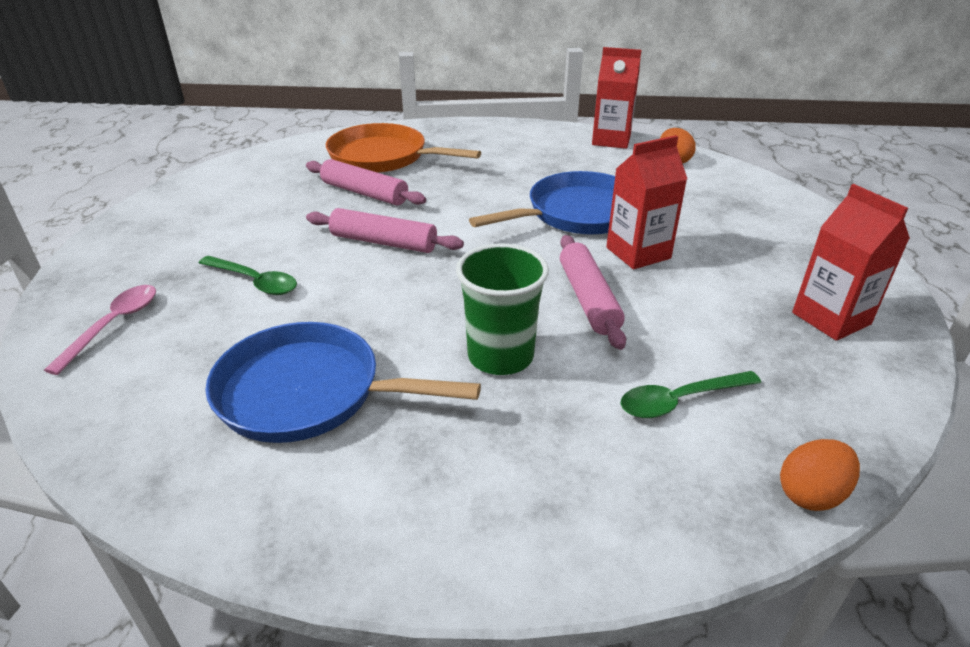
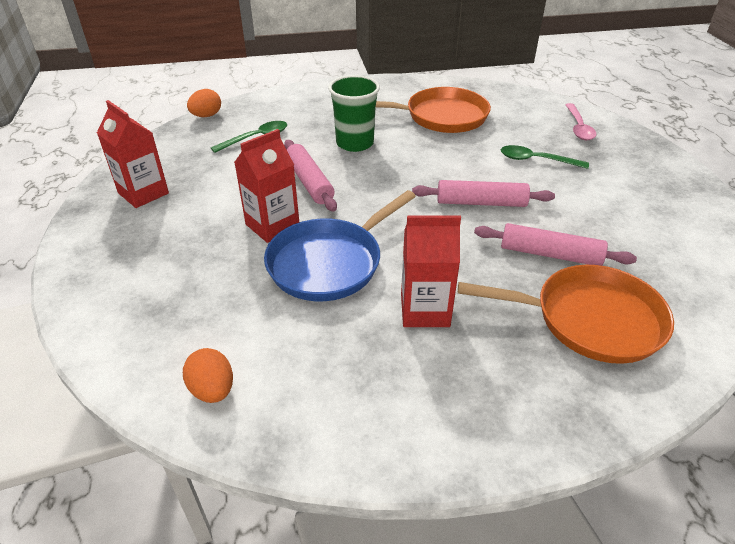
camera: 165 degrees right, 5 degrees up
blue pan [205,322,481,443] -> orange pan [376,87,491,133]
red carton [592,47,641,149] -> red carton moved to [401,215,461,327]

